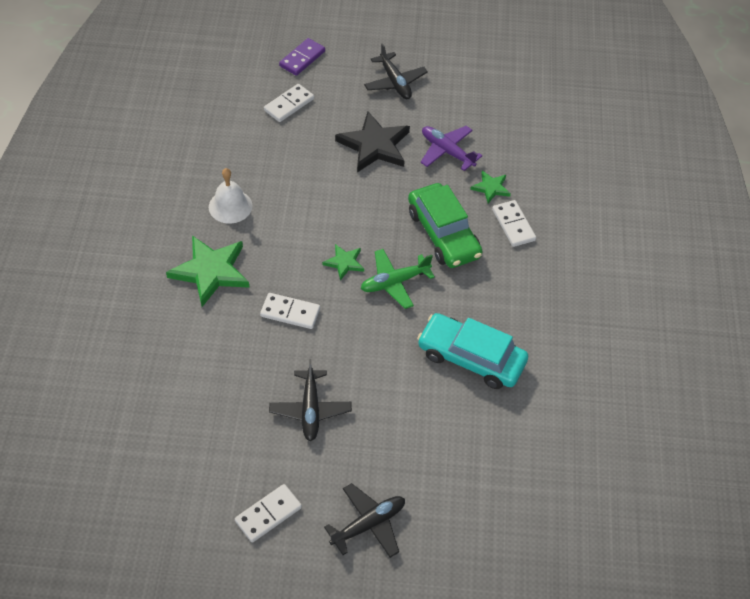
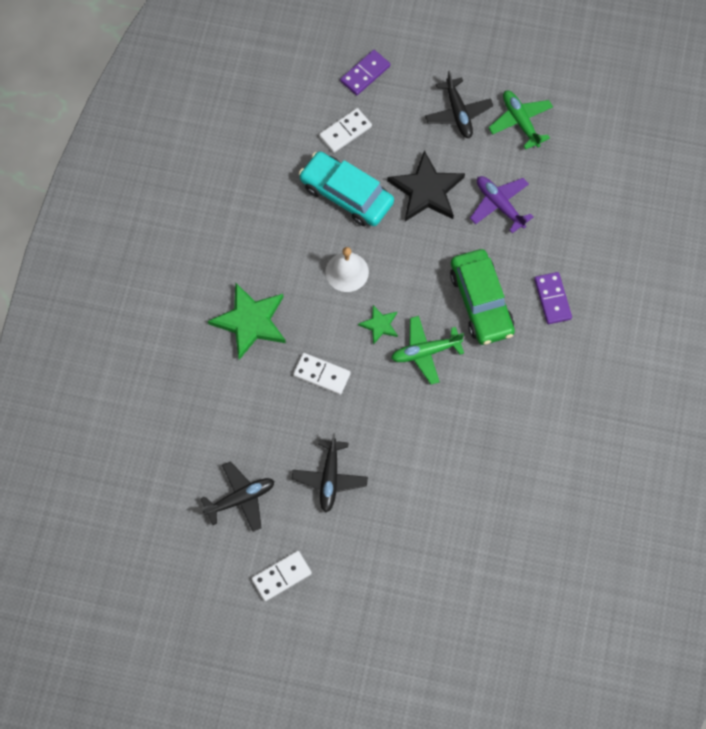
camera: 10 degrees right, 15 degrees up
white bell [209,168,252,224] -> white bell moved to [325,247,369,292]
black plane [324,483,405,558] -> black plane moved to [200,461,274,532]
turquoise car [417,313,528,389] -> turquoise car moved to [299,151,394,226]
green star [470,171,511,204] -> none
white domino [492,200,536,247] -> purple domino [534,272,572,324]
none -> green plane [488,91,553,150]

